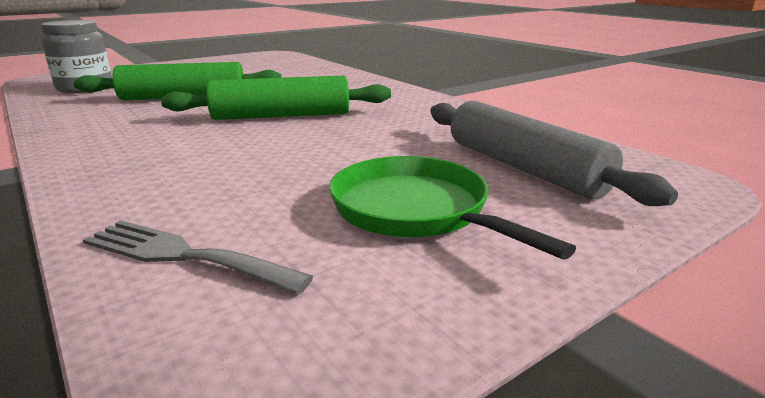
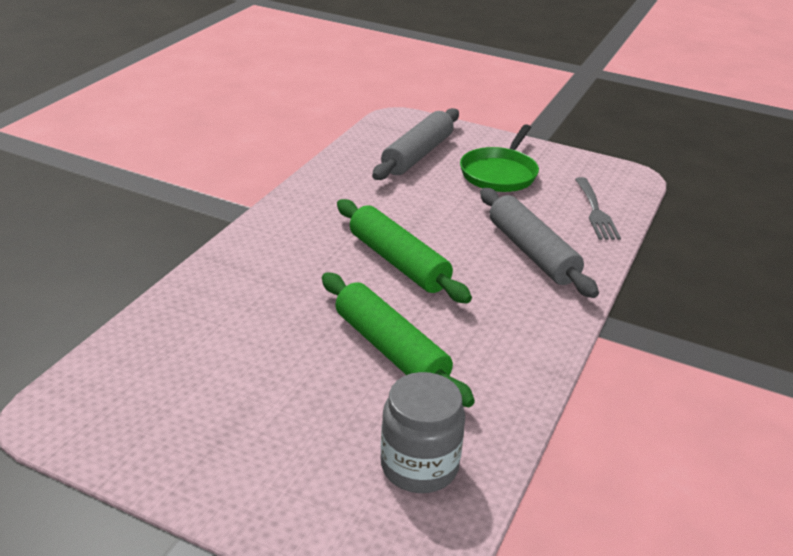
camera: 120 degrees left, 10 degrees up
none -> grey rolling pin [480,188,599,298]

